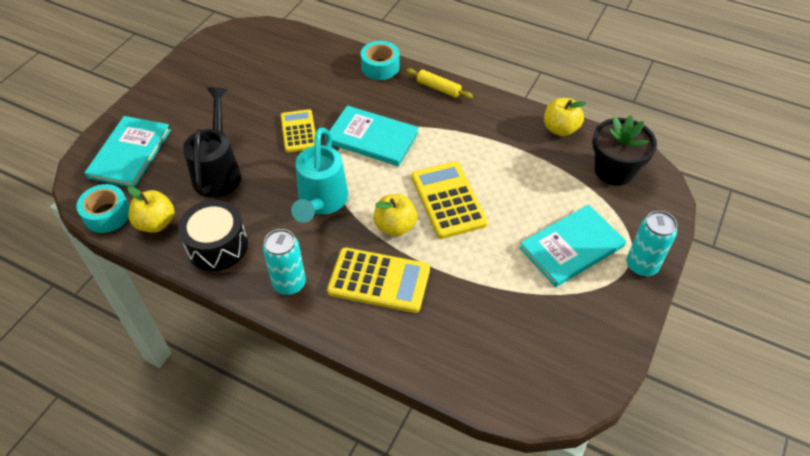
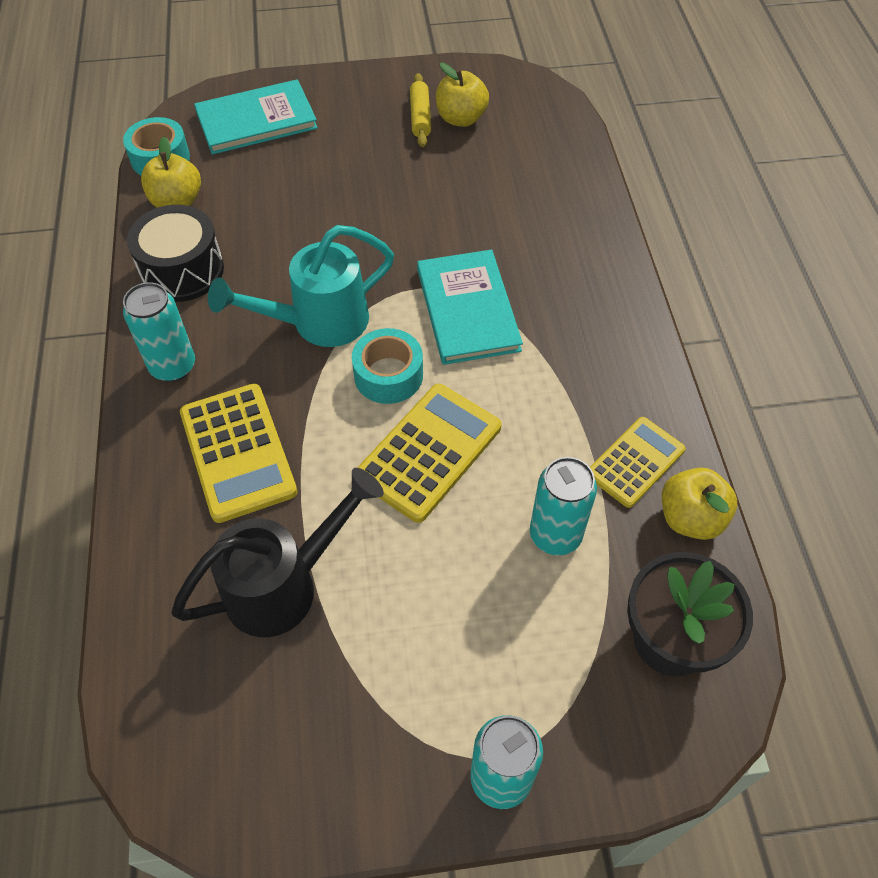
camera: 55 degrees right, 5 degrees up
black watering can [183,87,241,198] -> black watering can moved to [171,468,384,637]
yellow calculator [281,109,315,152] -> yellow calculator moved to [590,417,685,508]
turquoise tape [361,41,400,80] -> turquoise tape moved to [352,328,423,404]
yellow apple [373,194,418,237] -> yellow apple moved to [436,63,489,127]
yellow rolling pin [406,68,473,99] -> yellow rolling pin moved to [410,73,431,147]
turquoise book [519,204,626,287] -> none
none -> turquoise can [530,457,597,555]

